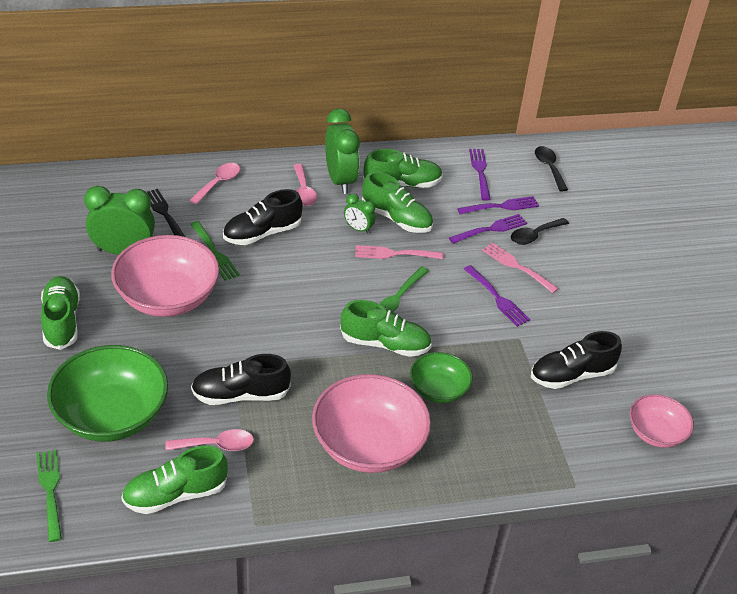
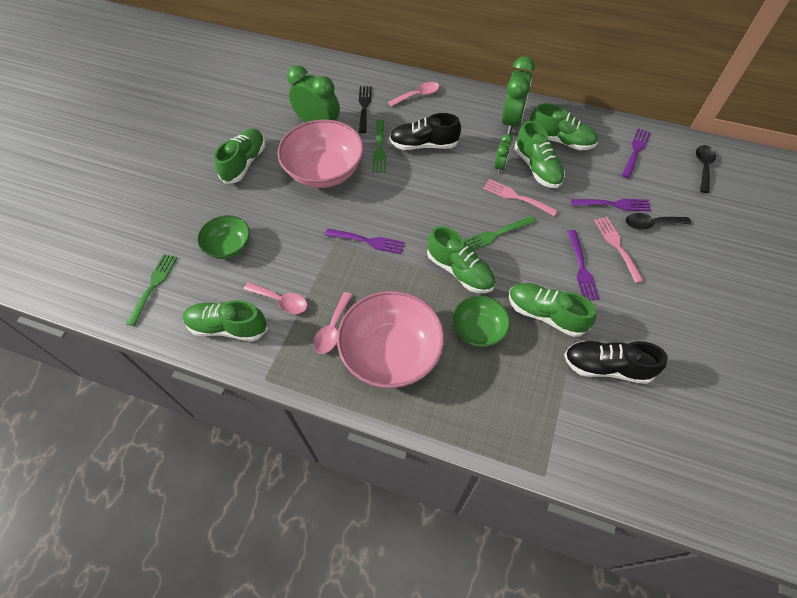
camera: 35 degrees right, 15 degrees up
green bowl [47,345,168,442] -> green bowl [197,215,250,259], size x0.56
black shoe [191,354,291,405] -> none
pink spoon [293,164,317,206] -> pink spoon moved to [314,292,353,354]
green clock [344,194,376,234] -> green clock turned 135 degrees counterclockwise [494,134,513,174]
purple fork [457,196,539,214] -> purple fork moved to [325,229,405,254]
pink bowl [629,394,694,448] -> none
none -> green shoe [509,283,596,337]

